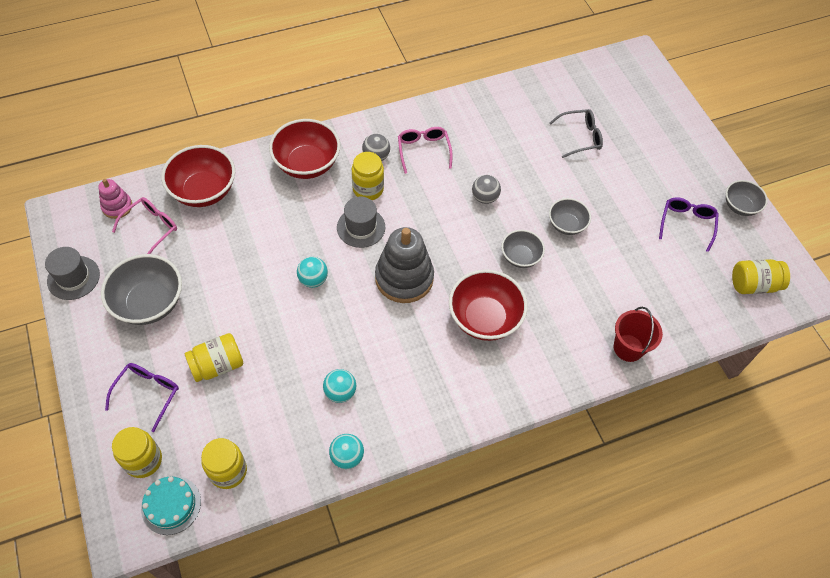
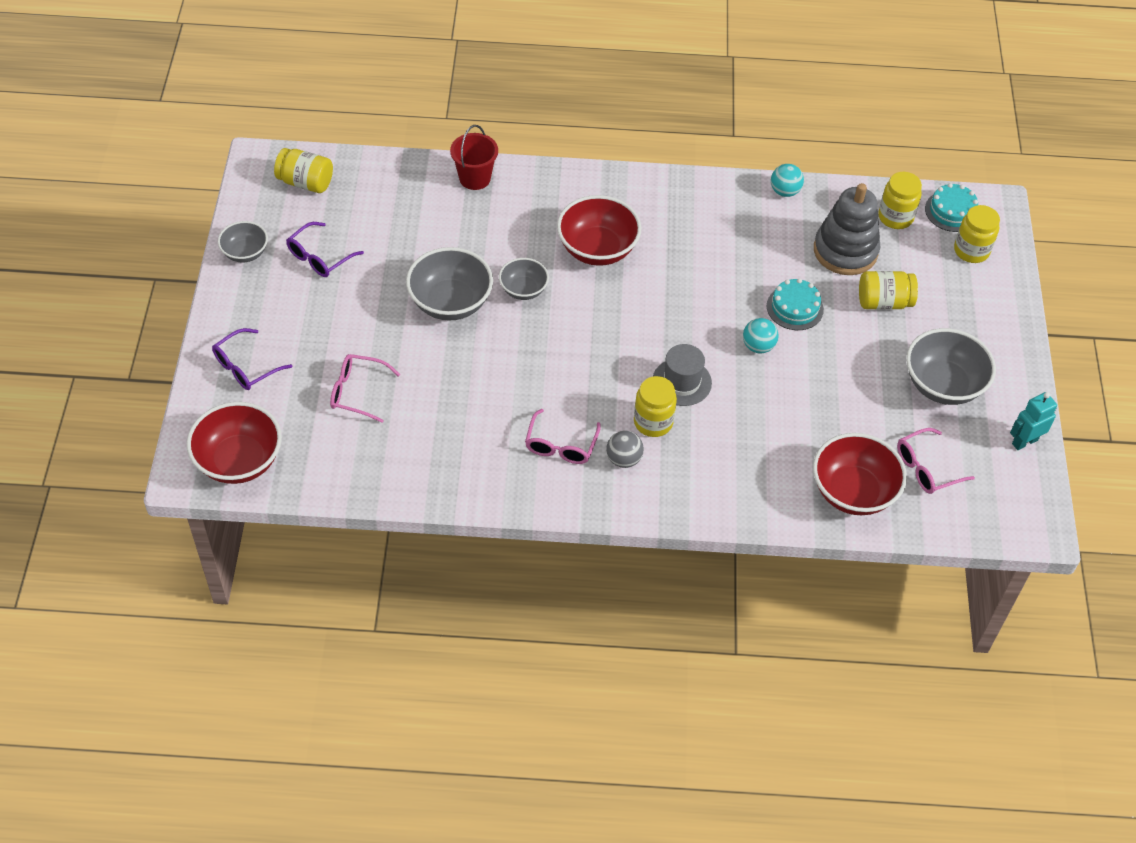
camera: 155 degrees left, 5 degrees down
grey hat [45,247,100,300] -> turquoise robot [1010,392,1057,450]
pink stacking toy [98,179,132,219] -> none
purple glasses [105,363,179,432] -> purple glasses moved to [212,328,292,390]
red bowl [269,119,340,179] -> red bowl moved to [187,402,282,484]
turquoise ball [323,369,356,403] -> none
grey stacking toy [375,227,434,303] -> grey stacking toy moved to [814,183,880,275]
grey ball [472,175,501,204] -> none
grey glasses [549,109,603,158] -> pink glasses [330,354,400,423]
grey bowl [549,198,591,235] -> grey bowl [406,247,493,321], size x1.71
none -> turquoise cake [767,278,824,330]

